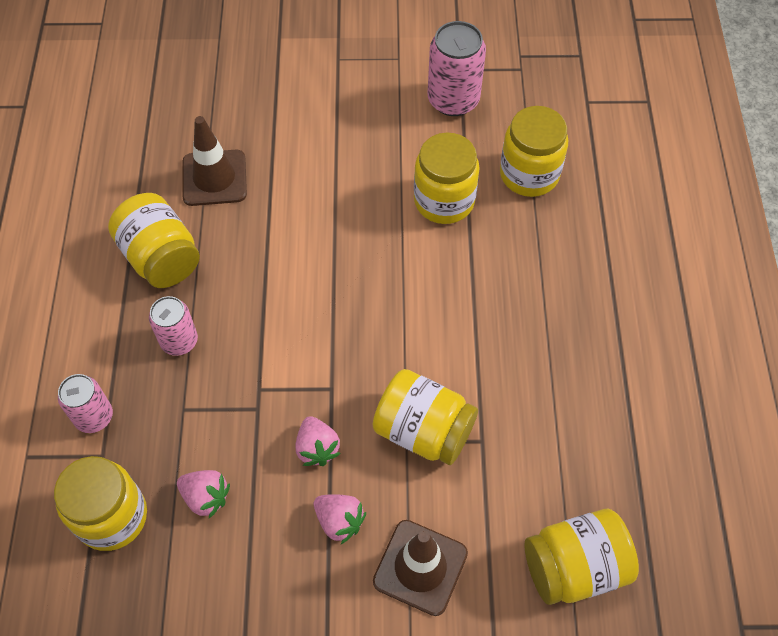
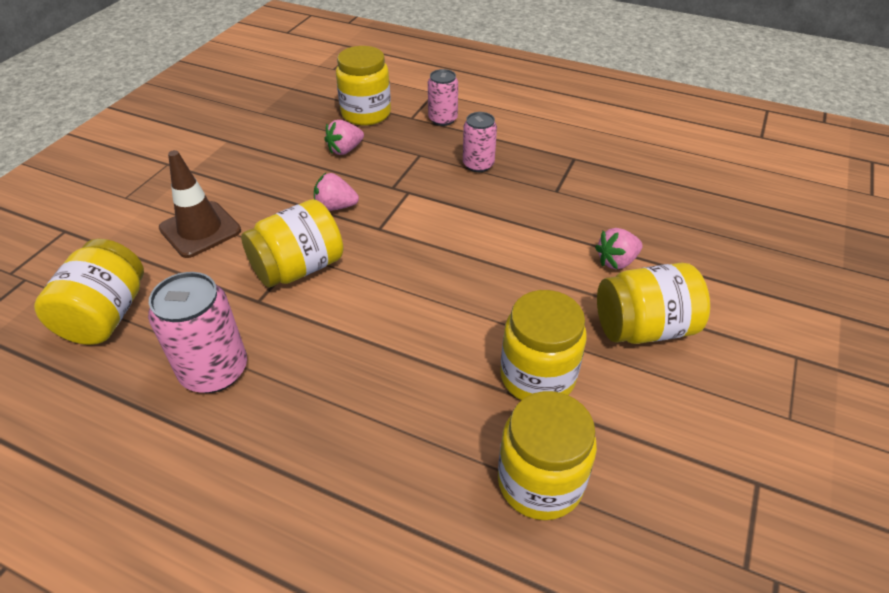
camera: 115 degrees right, 15 degrees down
yellow jar [108,193,200,288] -> yellow jar moved to [597,262,710,344]
brown traffic cone [182,116,247,206] -> none
pink strawberry [314,494,366,544] -> pink strawberry moved to [595,228,643,269]
pink can [428,21,486,116] -> pink can moved to [148,272,247,393]

